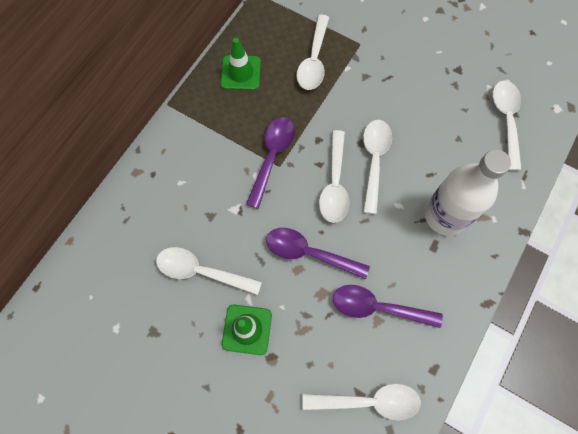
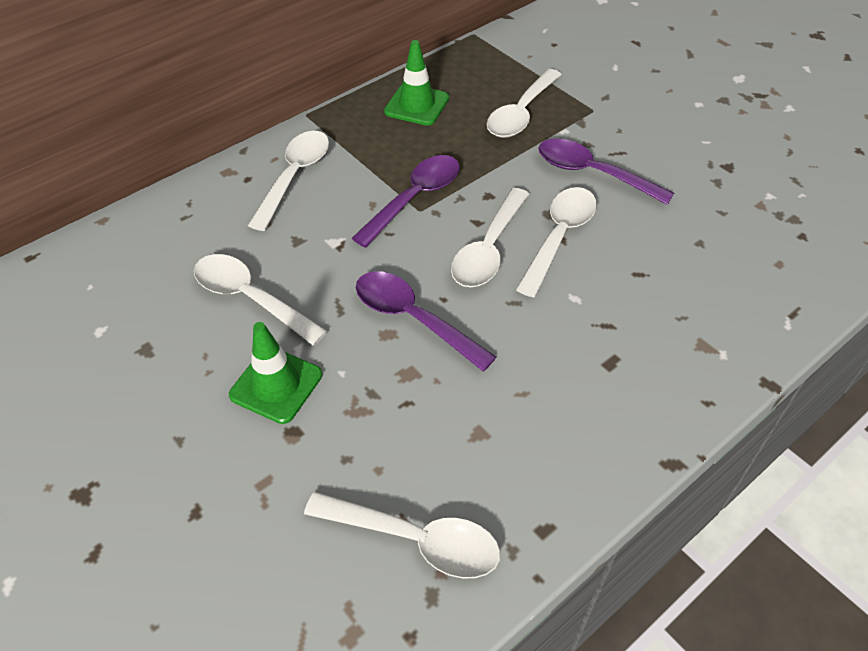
camera: 20 degrees right, 20 degrees down
purple spoon [333,285,443,328] -> purple spoon moved to [538,139,674,205]
white bottle [425,149,511,236] -> none
white spoon [493,80,522,170] -> white spoon moved to [248,131,329,231]

